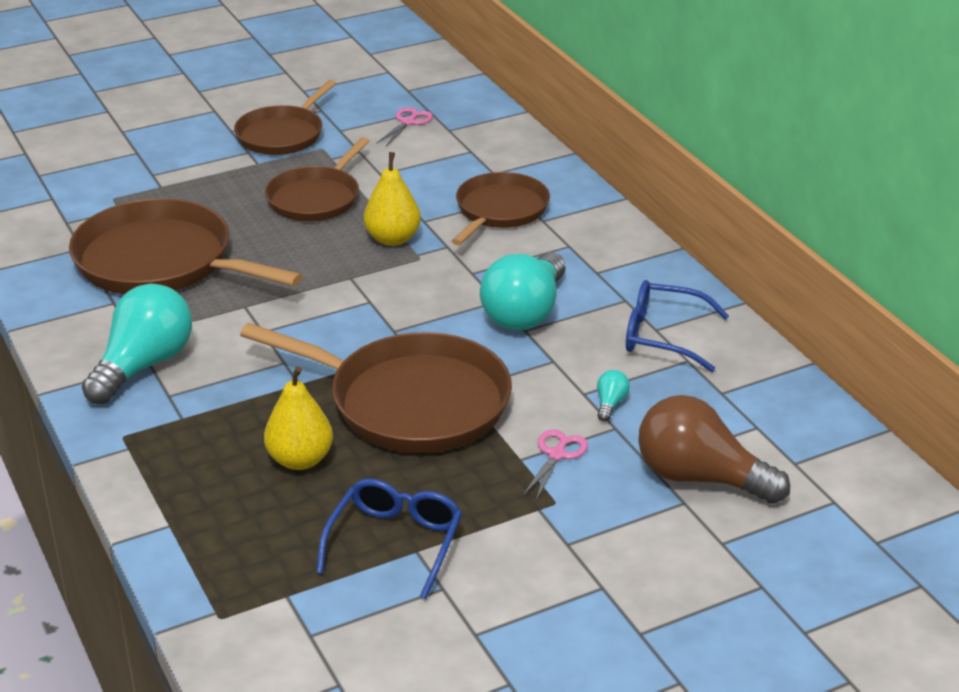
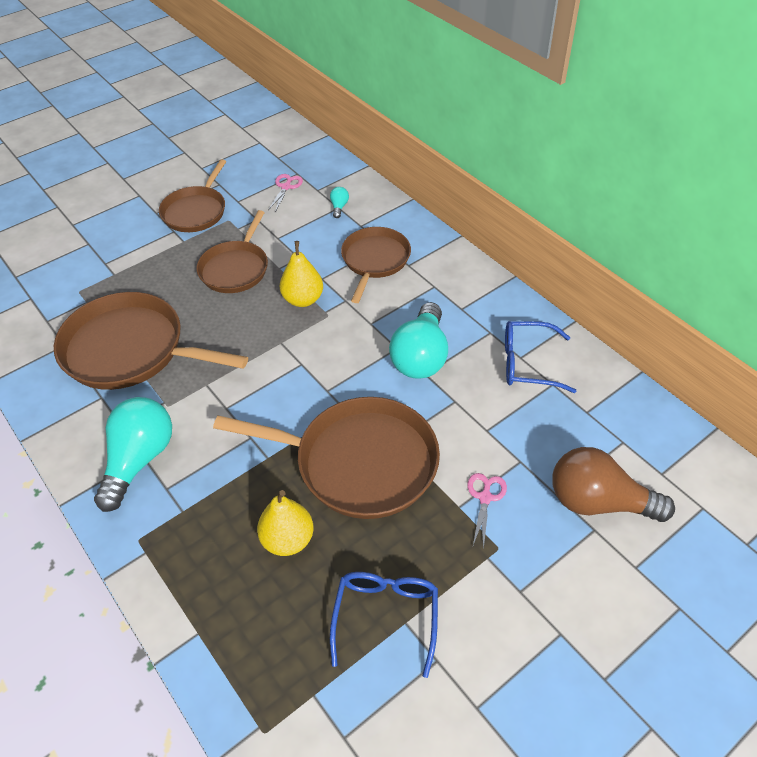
camera: 10 degrees left, 15 degrees up
turquoise light bulb [597,370,630,421] -> turquoise light bulb moved to [330,187,349,218]

